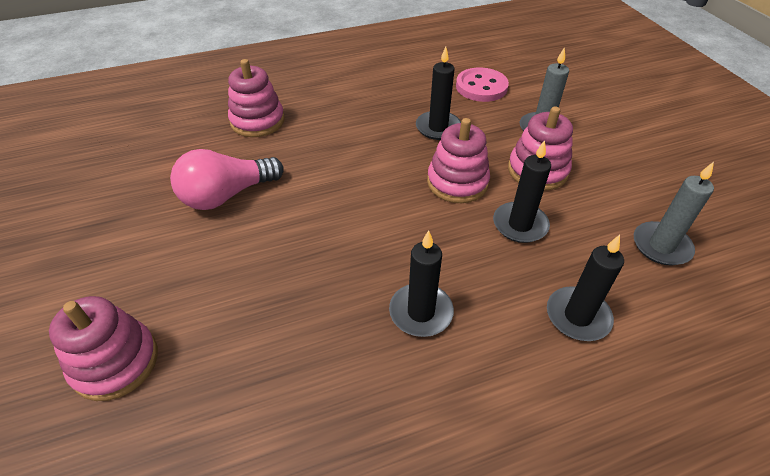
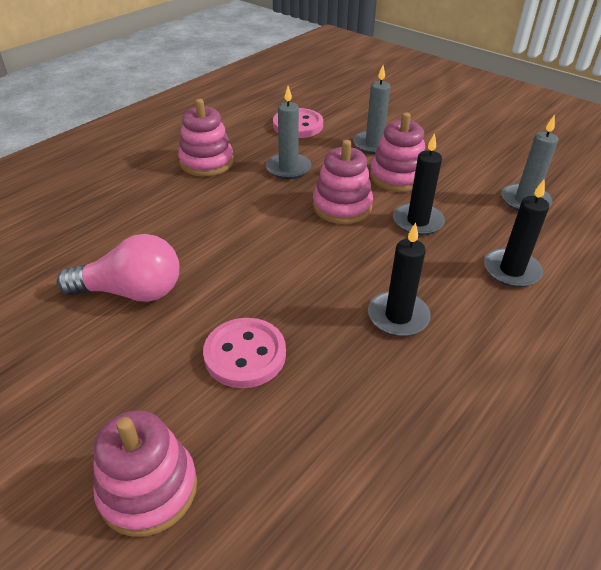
camera: 30 degrees left, 5 degrees down
pink light bulb [170,149,284,210] -> pink light bulb turned 120 degrees counterclockwise [57,234,179,302]
pink stacking toy [228,59,285,137] -> pink stacking toy moved to [178,99,234,176]
black candle [416,47,461,140] -> grey candle [266,86,311,179]
none -> pink button [203,318,286,388]

